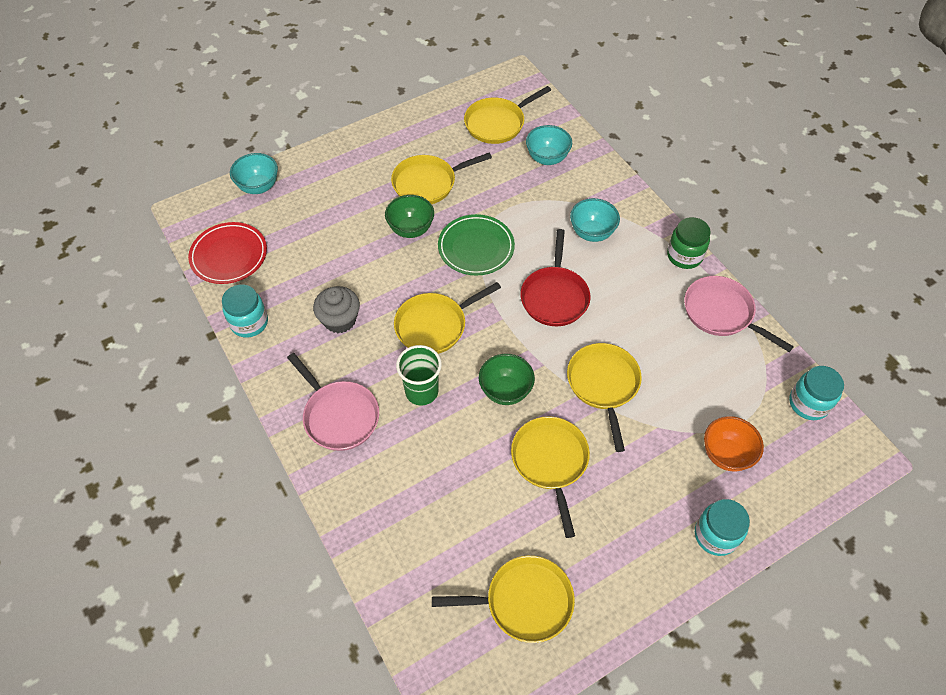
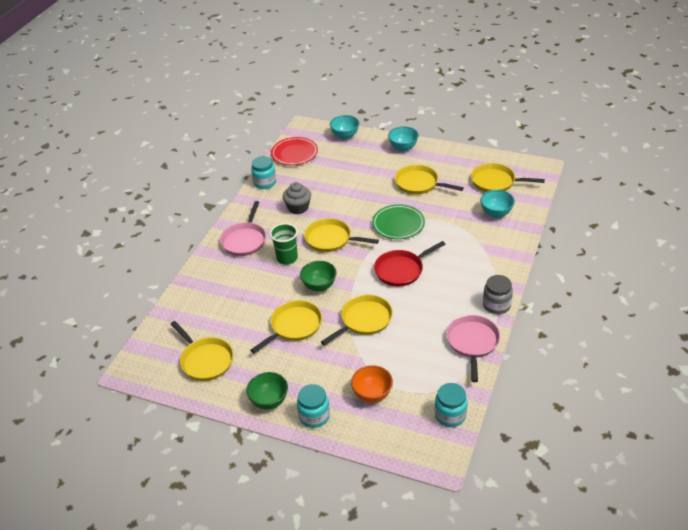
camera: 55 degrees right, 15 degrees down
green bowl [385,195,434,238] -> green bowl moved to [246,372,288,409]
turquoise bowl [570,198,620,242] -> turquoise bowl moved to [388,126,419,152]
green jar [667,217,711,269] -> grey jar [483,275,513,314]

